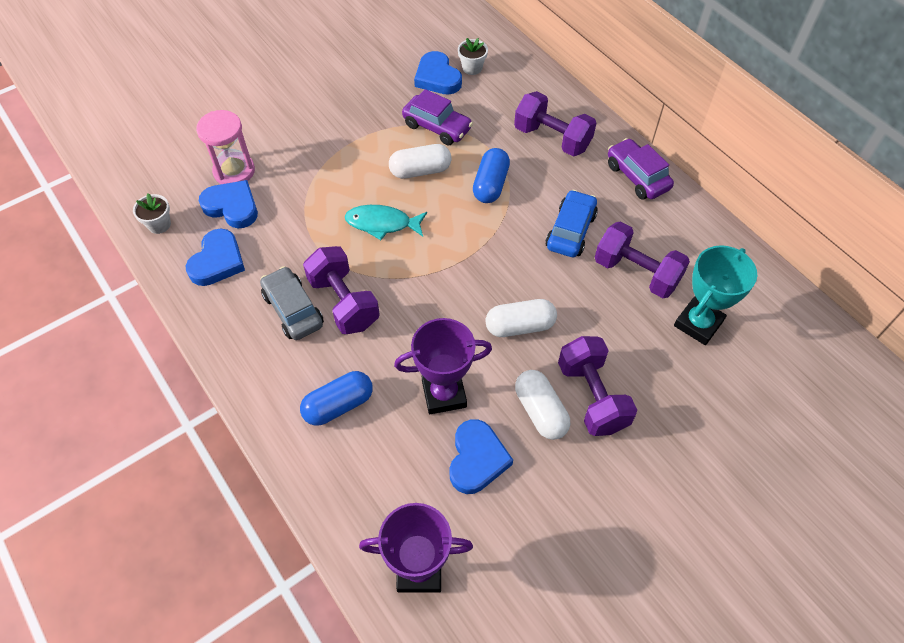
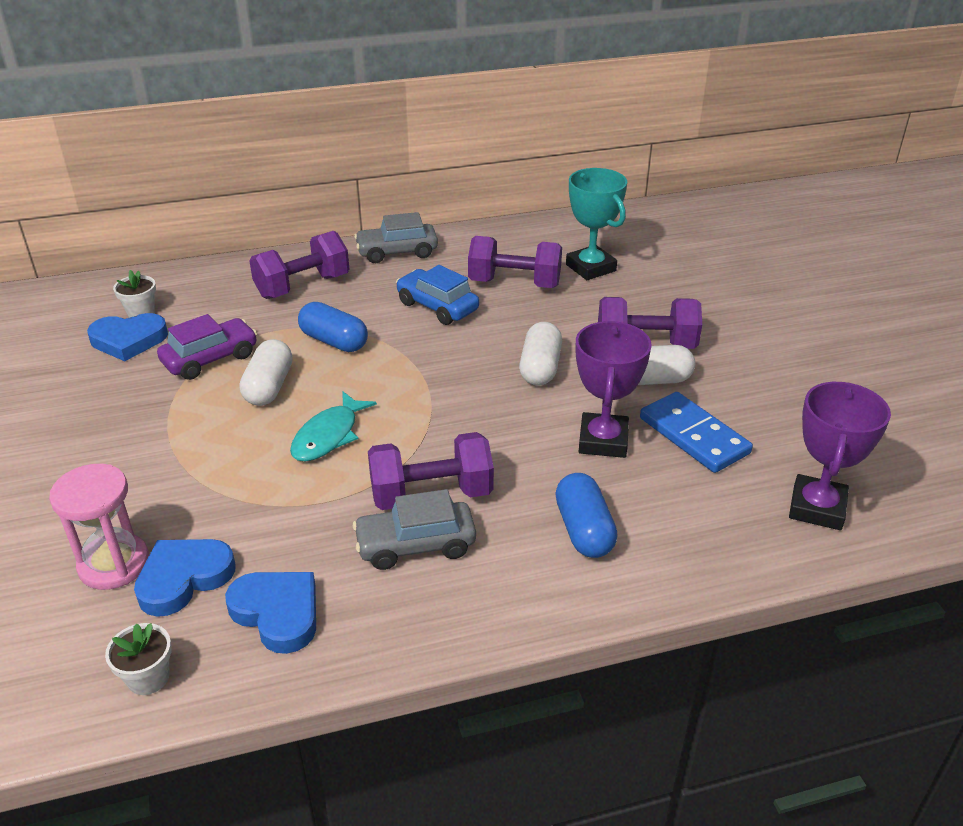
camera: 70 degrees left, 20 degrees down
blue heart [449,419,513,494] -> blue domino [640,392,753,473]
purple dumbbell [595,221,690,298] -> purple dumbbell turned 45 degrees clockwise [468,236,562,288]
purple car [608,138,674,200] -> grey car [354,212,438,263]

